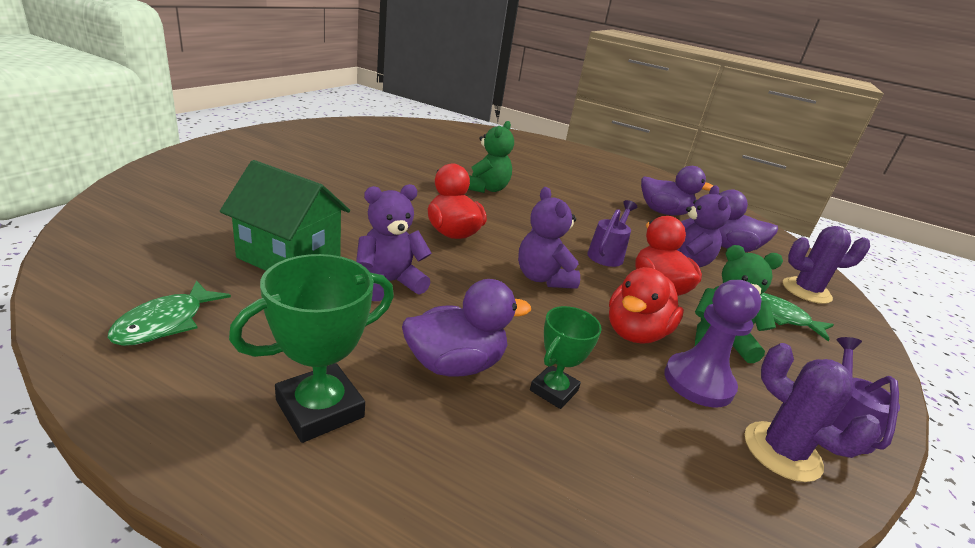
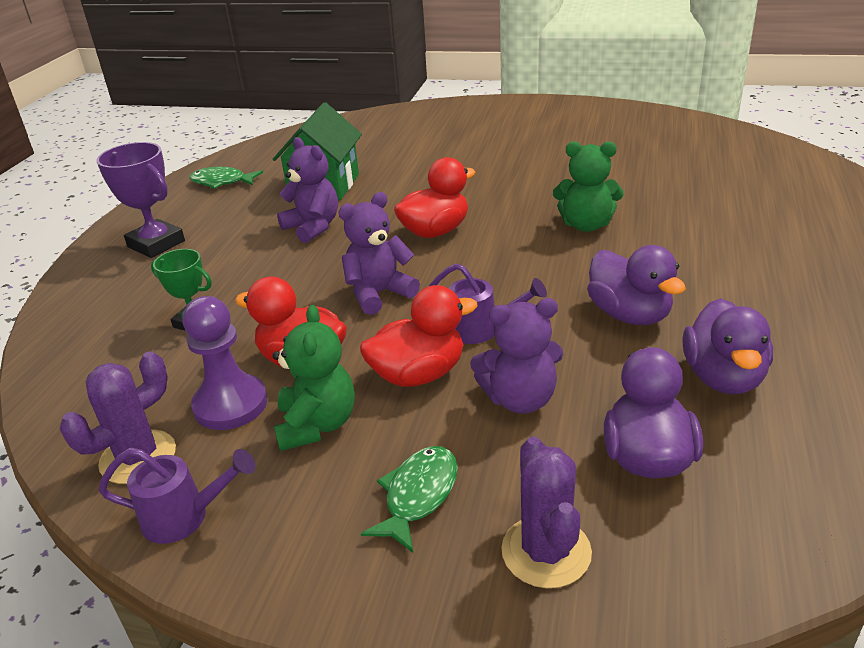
camera: 85 degrees right, 5 degrees up
green trophy [229,254,394,443] -> purple trophy [97,142,185,258]
purple duck [402,279,531,377] -> purple duck moved to [587,245,686,325]

